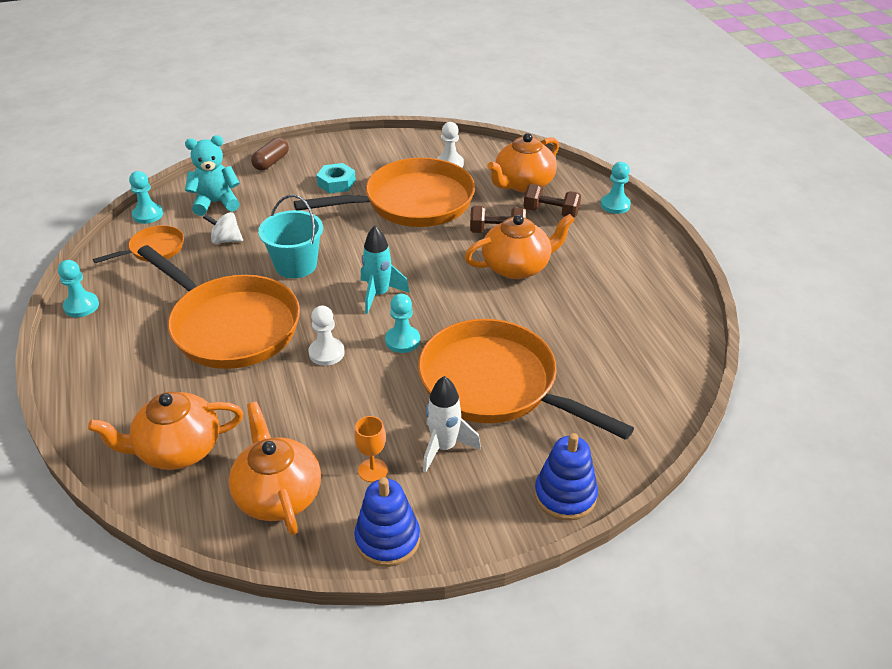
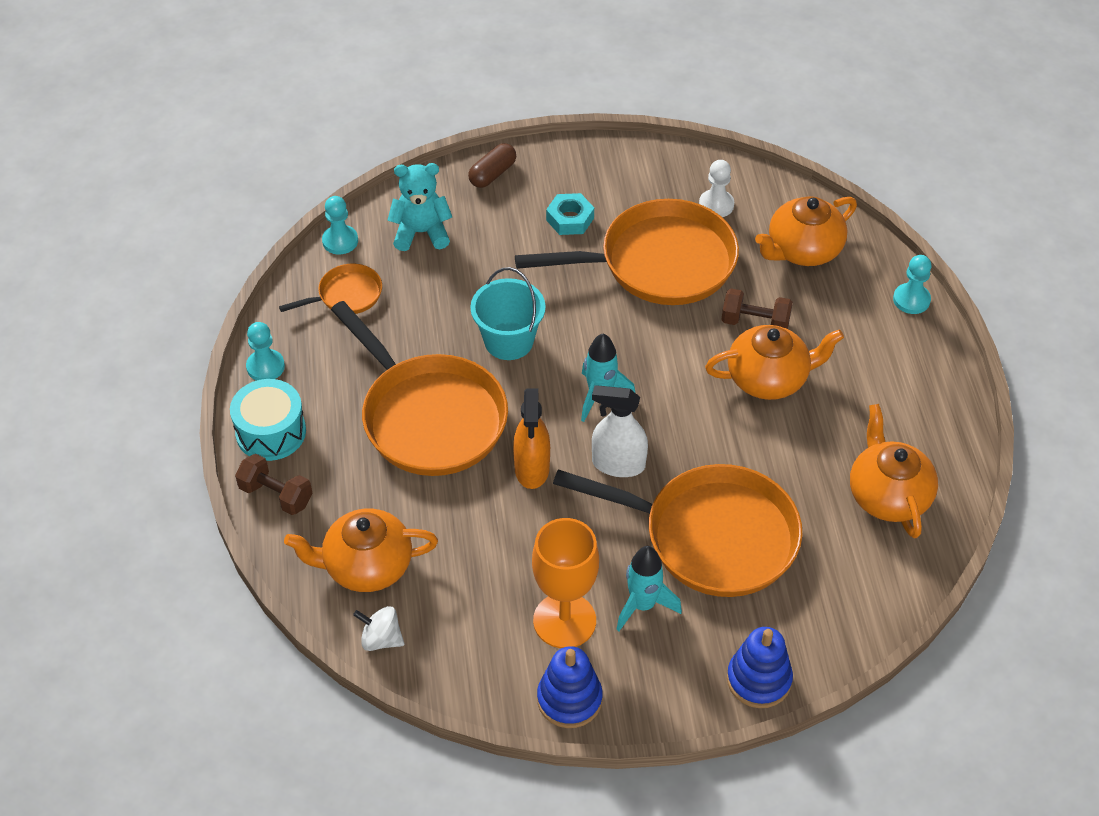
camera: 10 degrees right, 10 degrees up
white spinning top [203,212,243,244] -> white spinning top moved to [353,606,404,651]
orange teapot [229,402,321,535] -> orange teapot moved to [850,404,938,538]
white pawn [309,305,345,366] -> orange spray bottle [513,389,550,489]
orange goblet [354,416,388,482] -> orange goblet [532,518,599,648], size x2.05
turquoise pawn [385,293,420,353] -> white spray bottle [592,385,648,477]
orange pan [418,319,634,440] -> orange pan turned 150 degrees clockwise [553,464,803,597]
white rocket [423,376,481,473] -> turquoise rocket [616,546,682,631]
brown dumbbell [524,184,581,218] -> brown dumbbell moved to [235,454,312,515]
none -> turquoise drum [230,379,306,461]

